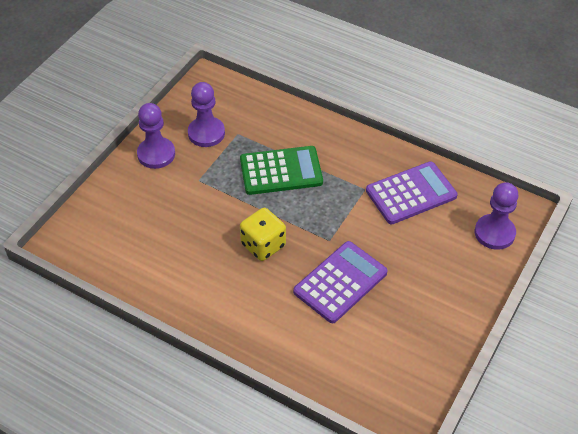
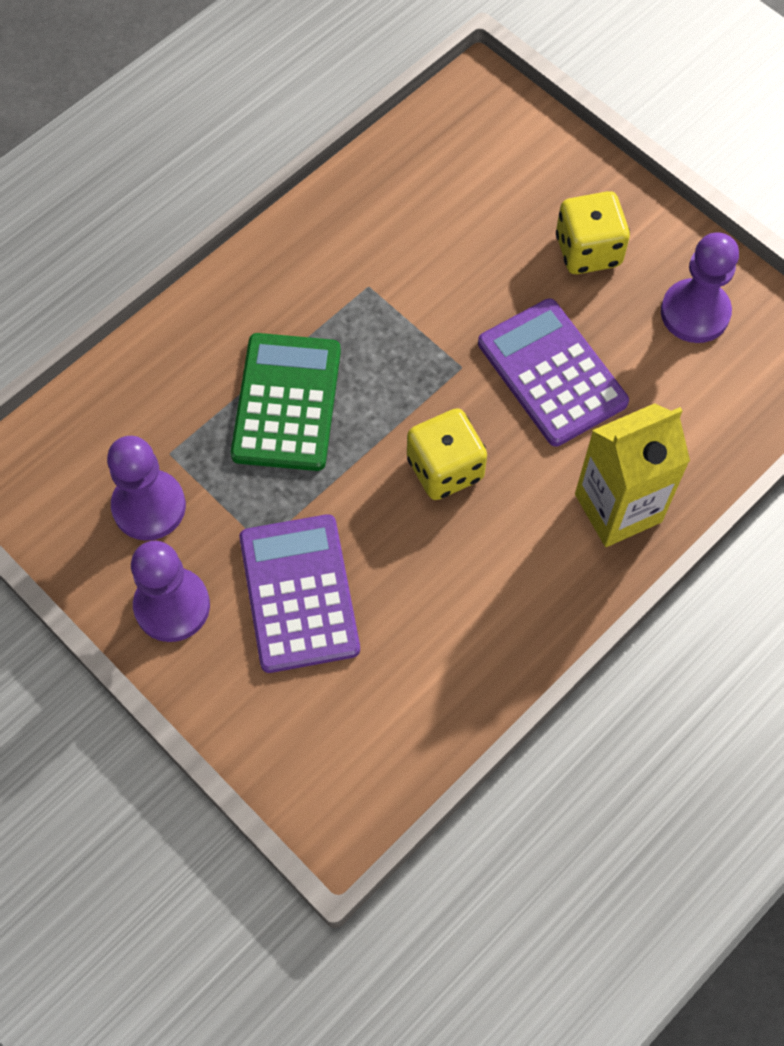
camera: 75 degrees left, 15 degrees up
purple calculator [366,161,458,224] -> purple calculator moved to [239,514,360,673]
purple pawn [475,182,518,250] -> purple pawn moved to [661,232,739,343]
none -> yellow dice [556,191,630,274]
none -> yellow carton [575,403,690,547]

